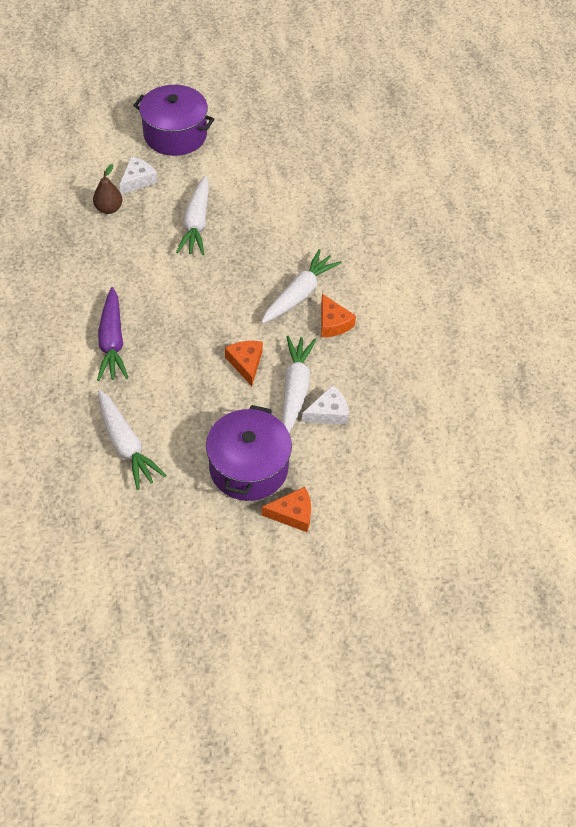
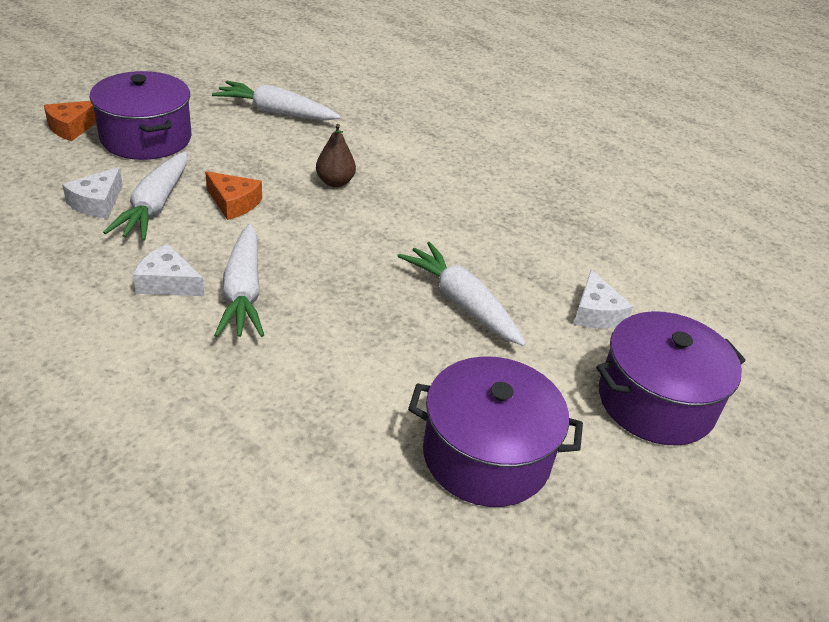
camera: 135 degrees right, 15 degrees down
brown pear [93,164,123,214] -> brown pear moved to [316,124,356,187]
purple carrot [97,287,128,381] -> none
white carrot [282,336,316,432] -> white carrot turned 45 degrees clockwise [103,152,187,241]
orange cheese [321,294,356,337] -> white cheese [133,244,205,296]
none -> purple pot [408,356,583,507]

